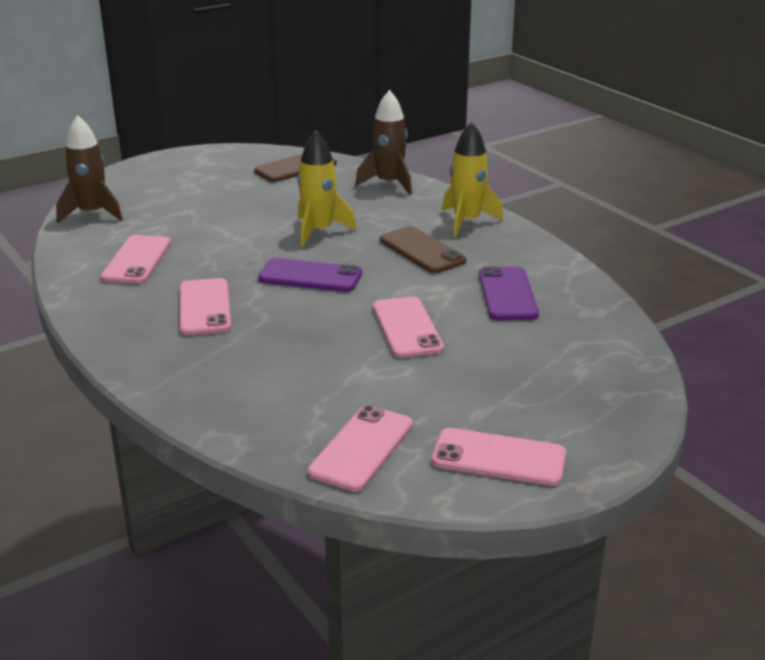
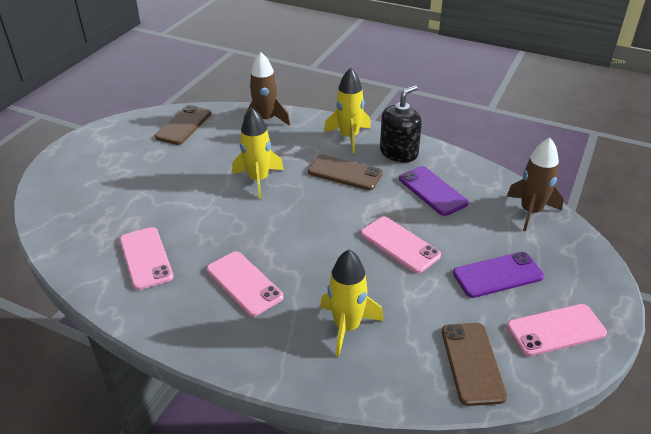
camera: 30 degrees left, 10 degrees up
brown rocket [56,115,123,223] -> brown rocket moved to [507,138,564,232]
purple phone [258,258,362,292] -> purple phone moved to [453,252,544,298]
pink phone [308,405,413,492] -> brown phone [442,323,507,406]
none -> yellow rocket [320,250,384,357]
none -> black soap dispenser [380,85,422,162]

